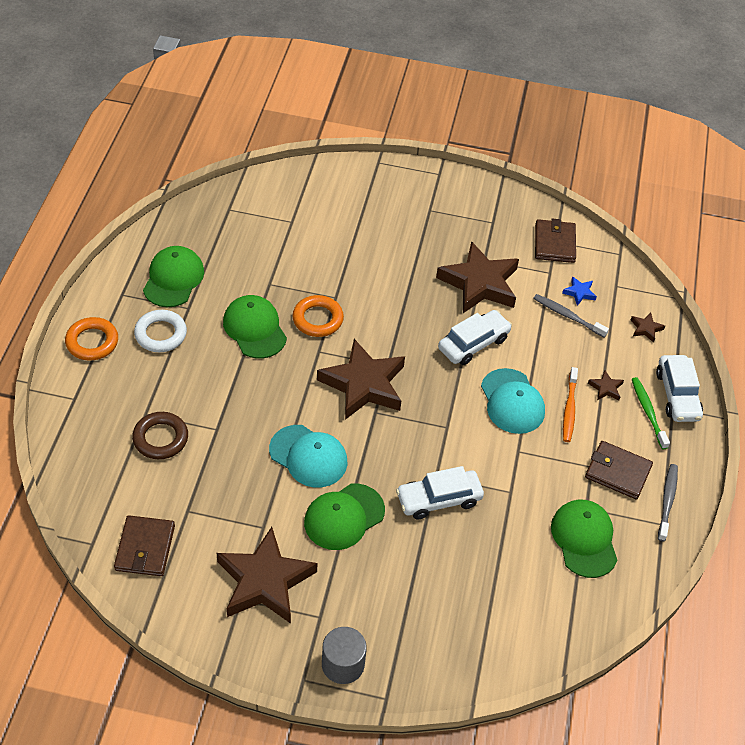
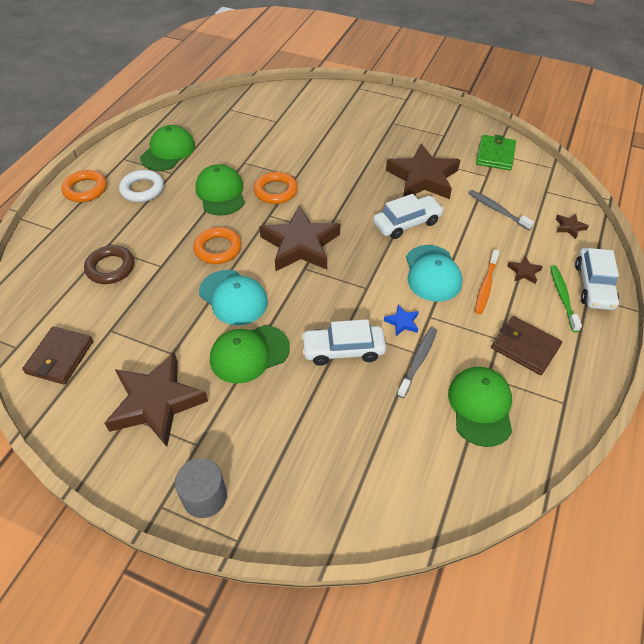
camera: 15 degrees right, 0 degrees up
brown wallet [535,219,576,263] -> green wallet [476,135,516,170]
blue star [562,276,597,306] -> blue star moved to [384,305,419,336]
grey toothbrush [658,464,678,541] -> grey toothbrush moved to [397,327,437,398]
none -> orange ring [193,227,241,264]

